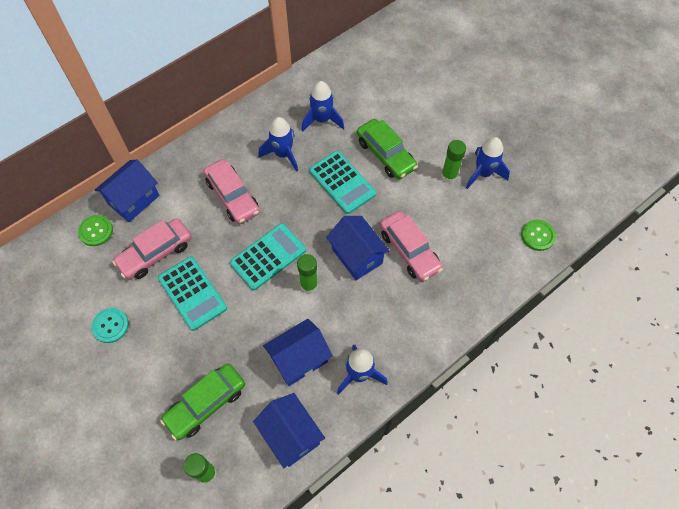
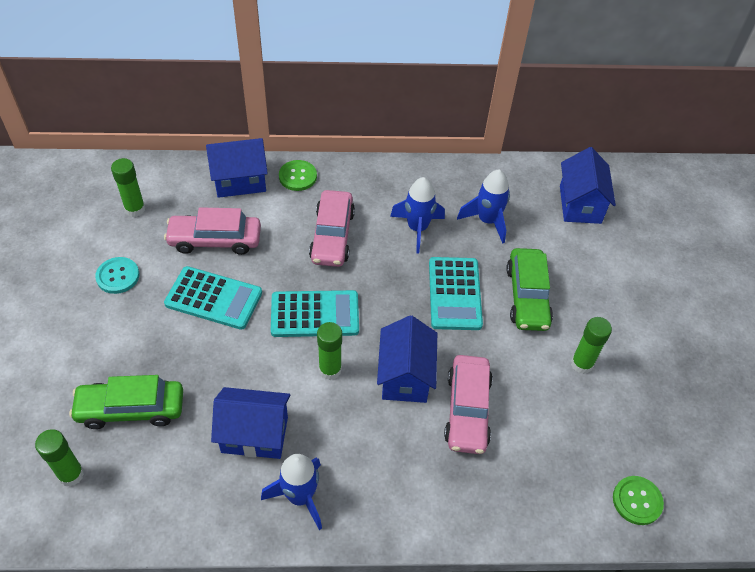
camera: 35 degrees right, 10 degrees down
green button [78,215,113,246] -> green button moved to [279,160,317,191]
turquoise calculator [158,256,227,331] -> turquoise calculator turned 75 degrees counterclockwise [164,266,262,330]
blue house [253,393,325,468] -> blue house moved to [560,147,616,224]
blue rocket [466,137,510,189] -> none
none -> green glue stick [111,158,146,217]

